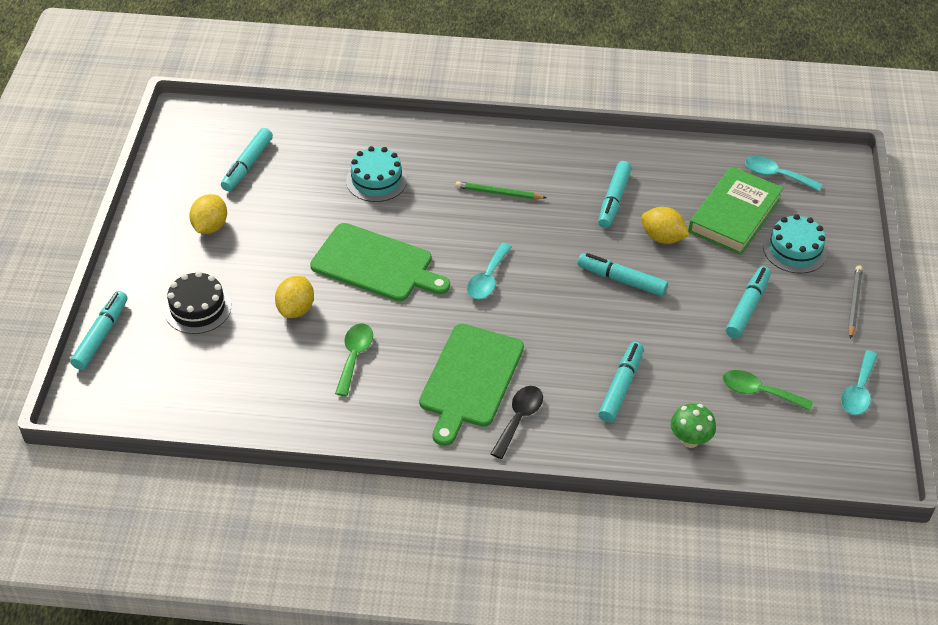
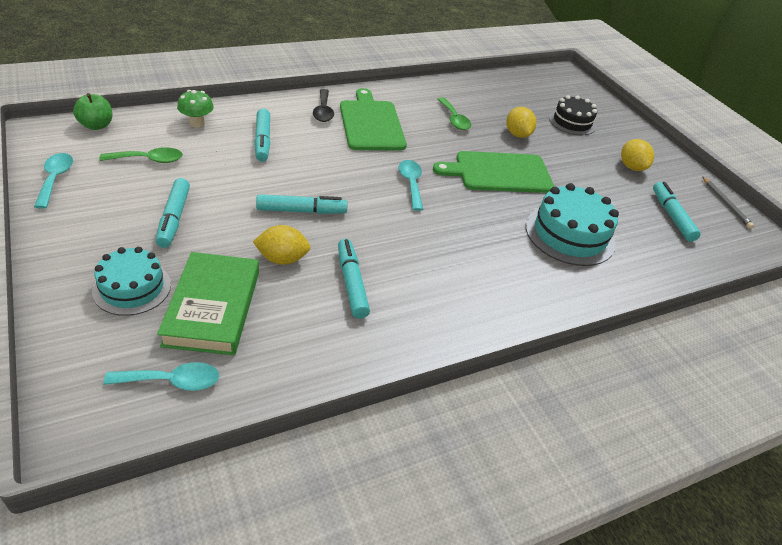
camera: 145 degrees right, 5 degrees down
turquoise marker [70,291,128,370] -> none
turquoise cake [346,146,407,202] -> turquoise cake [526,183,619,266], size x1.50
green pencil [455,181,547,199] -> none
grey pencil [848,266,863,339] -> grey pencil moved to [702,176,754,229]
none -> green apple [73,93,112,130]

